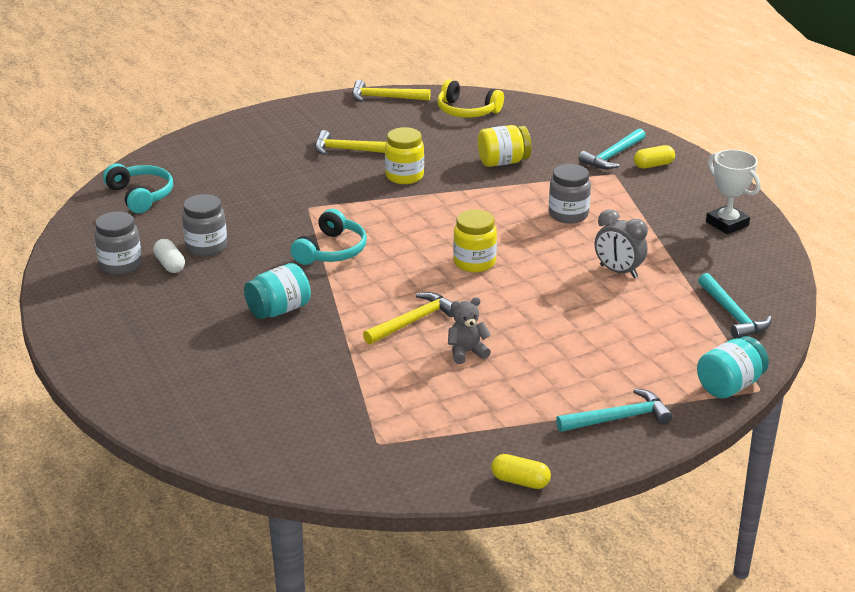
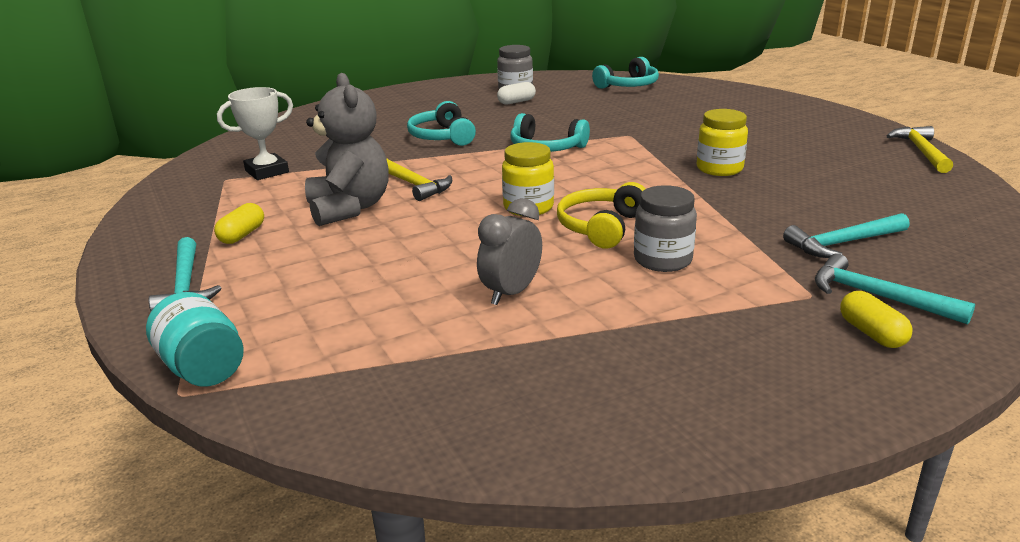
camera: 90 degrees right, 5 degrees down
grey jar [182,194,227,256] -> none
turquoise jar [244,263,311,319] -> turquoise headphones [407,101,476,146]
yellow hammer [315,130,386,155] -> none
yellow headphones [437,79,504,118] -> yellow headphones moved to [557,182,646,249]
grey teddy bear [448,297,491,364] -> grey teddy bear [305,73,389,226], size x2.01
yellow jar [478,125,531,167] -> none
yellow capsule [491,454,551,489] -> yellow capsule moved to [214,203,264,244]
turquoise hammer [698,273,772,339] -> turquoise hammer moved to [783,213,910,258]
white trophy [706,149,761,234] -> white trophy moved to [217,87,293,180]

